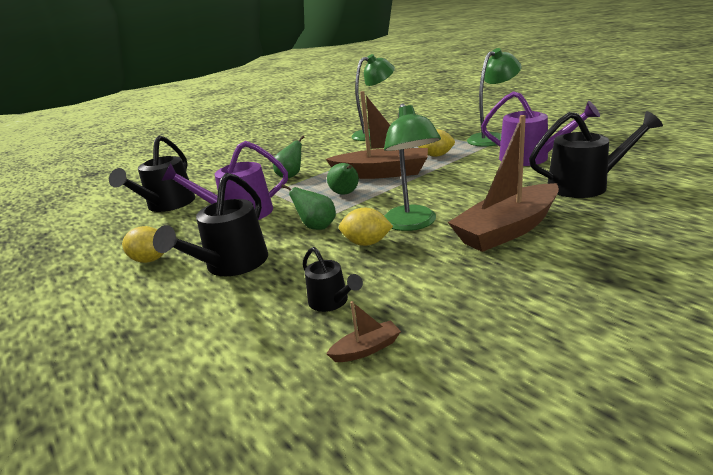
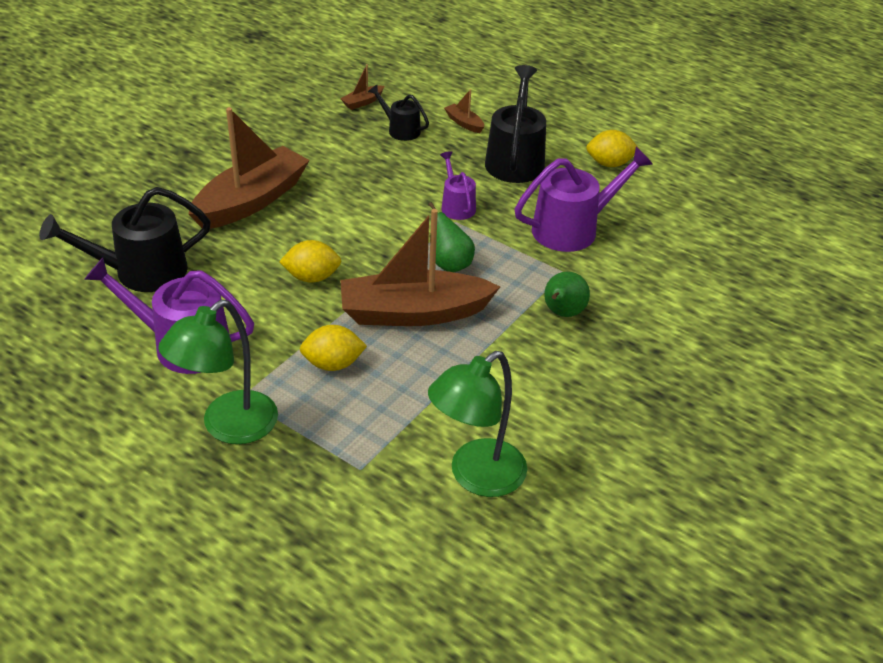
camera: 160 degrees right, 15 degrees up
black watering can [109,135,195,212] -> none
green pear [281,184,336,230] -> purple watering can [440,151,476,220]
yellow lemon [339,208,393,246] -> yellow lemon moved to [279,240,341,283]
green lamp [384,103,441,231] -> none
none -> brown boat [444,89,484,133]

